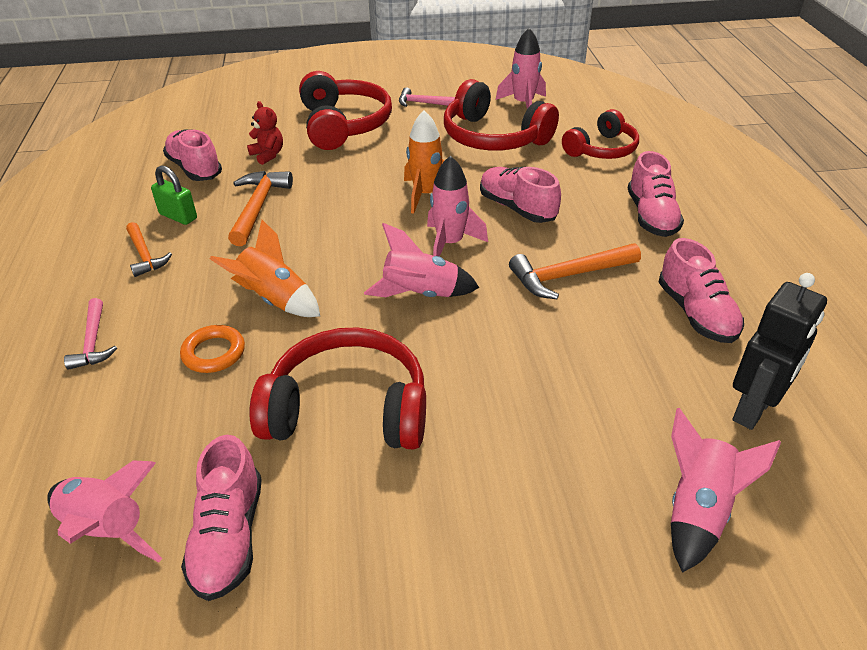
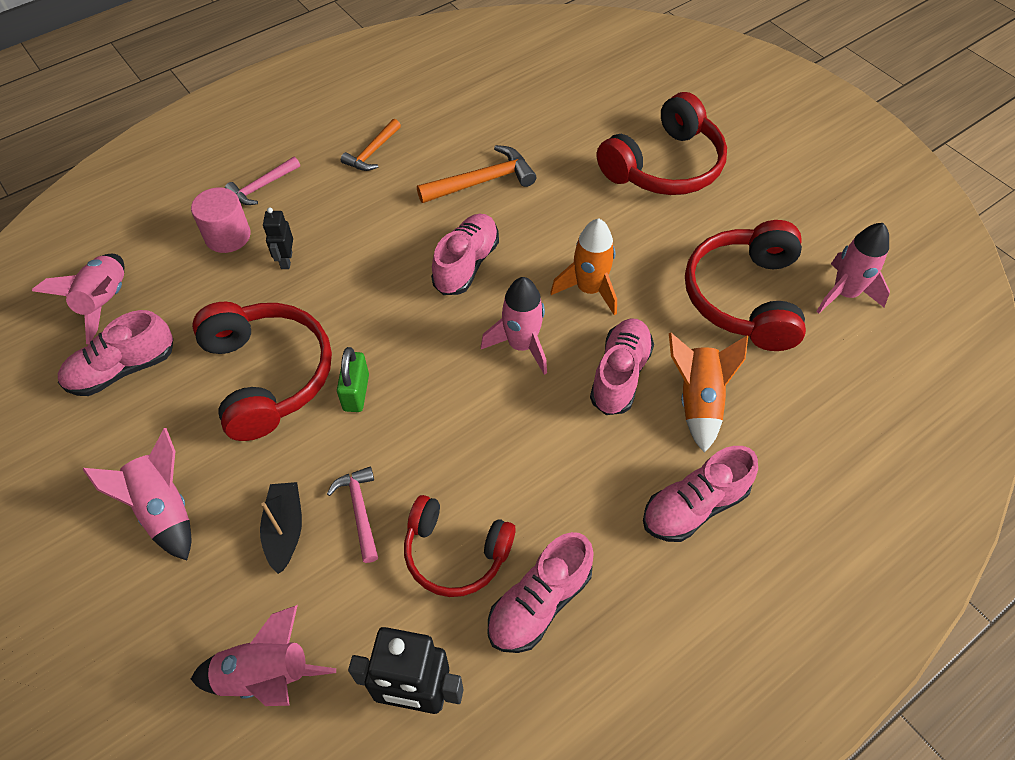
camera: 60 degrees right, 15 degrees up
green padlock [151,166,197,225] -> green padlock moved to [337,347,369,412]
pink shoe [163,129,222,181] -> pink shoe moved to [431,214,499,295]
orange ring [180,325,245,373] -> black robot [263,208,293,269]
orange rocket [210,220,320,317] -> orange rocket moved to [669,333,748,453]
red teddy bear [247,101,283,165] -> none
pink rocket [364,223,479,297] -> pink rocket moved to [83,428,191,560]
pink hammer [399,87,455,107] -> pink hammer moved to [327,467,378,563]
orange hammer [509,243,641,299] -> none
red headphones [562,109,639,159] -> red headphones moved to [404,495,516,597]
none -> pink cylinder [191,187,251,253]
none -> black boat [260,482,302,574]

